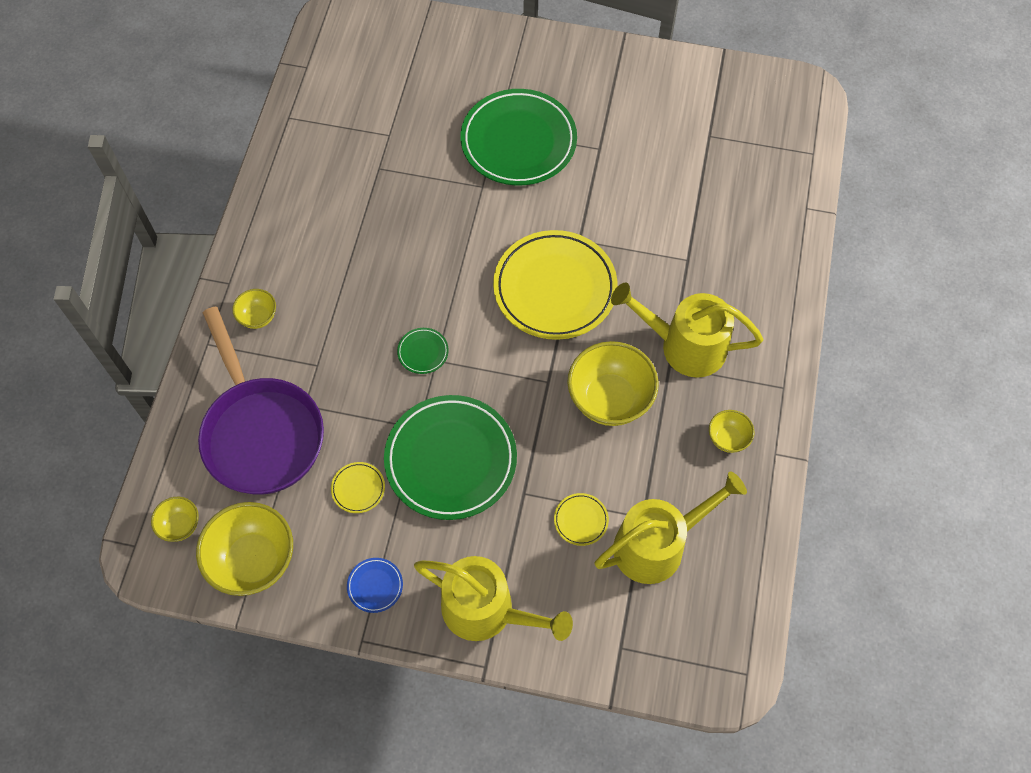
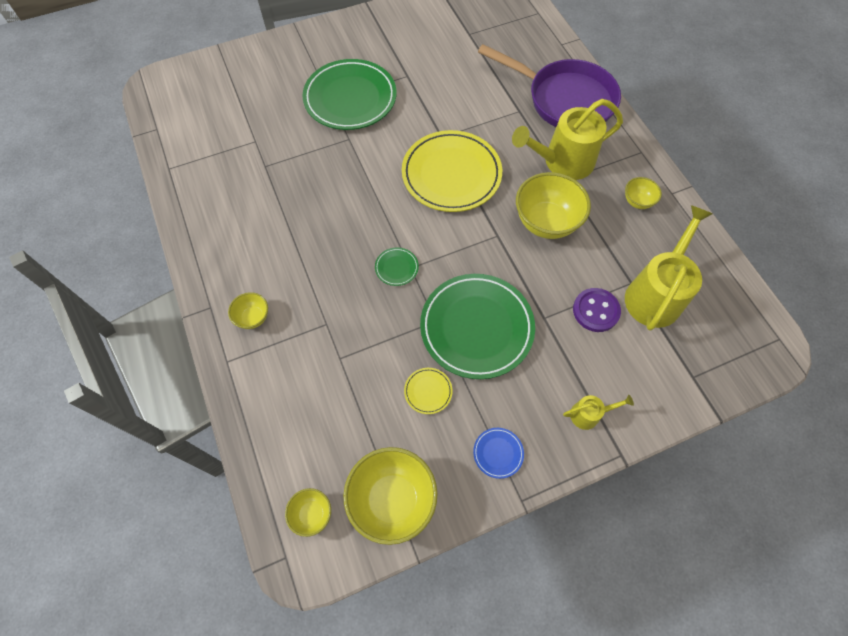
camera: 35 degrees left, 0 degrees up
purple pan [198,306,324,494] -> purple pan moved to [478,44,621,127]
yellow watering can [414,556,573,641] -> yellow watering can [563,395,634,430], size x0.47
yellow plate [554,493,609,546] -> purple button [573,288,621,332]

